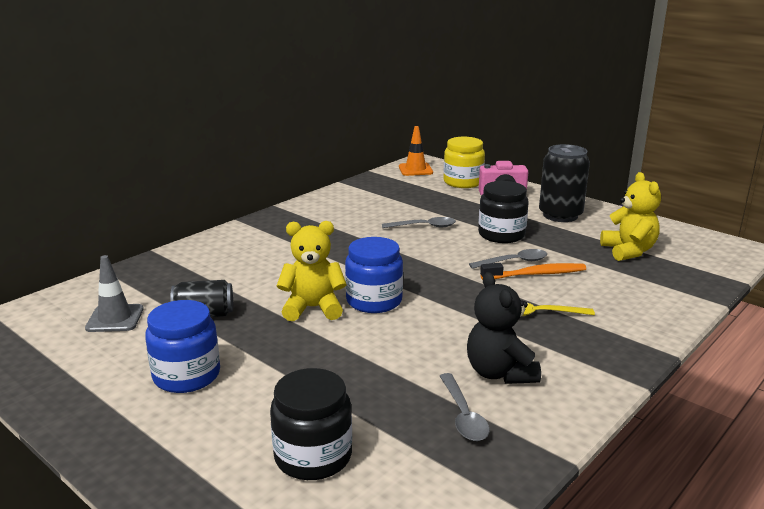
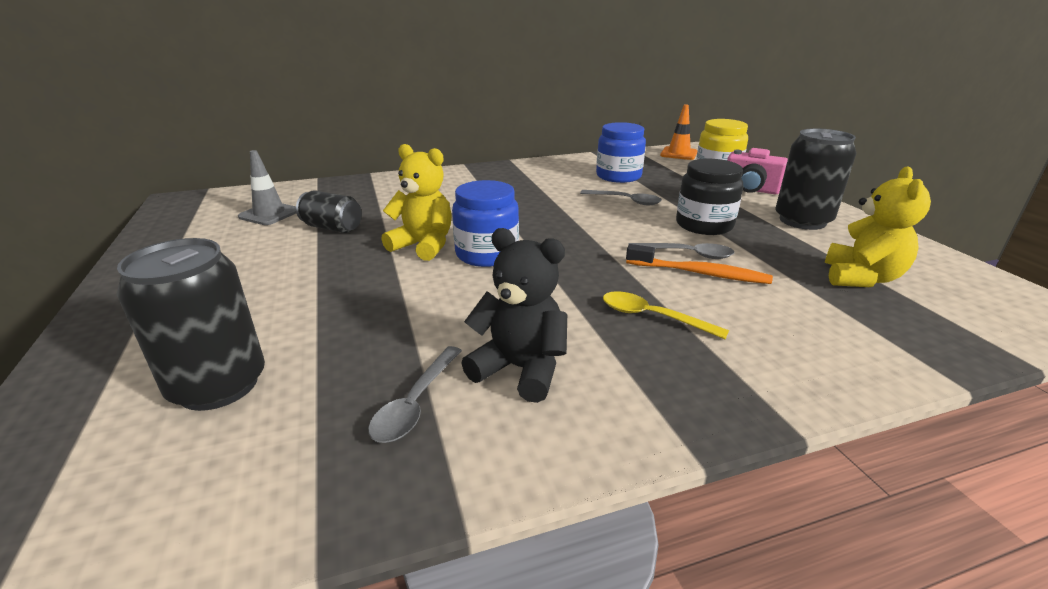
camera: 30 degrees right, 5 degrees up
blue jar [145,300,220,393] -> blue jar moved to [596,122,646,183]
black jar [270,368,352,480] -> black can [117,238,265,411]
black teddy bear [467,272,541,384] -> black teddy bear turned 105 degrees clockwise [461,228,567,403]

